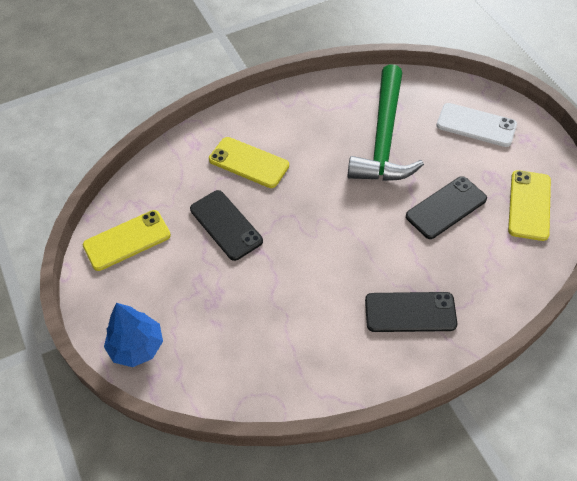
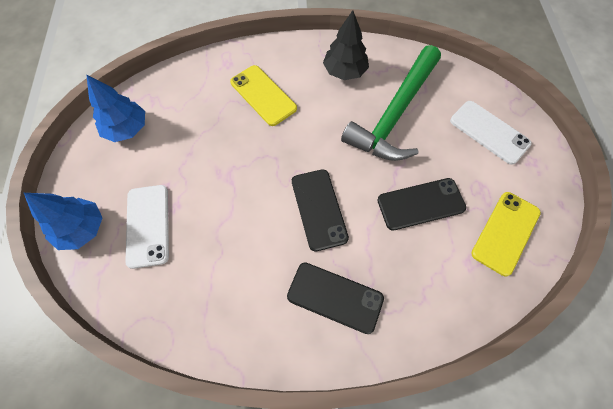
camera: 20 degrees right, 10 degrees up
yellow phone [83,210,171,271] -> blue tree [86,75,145,142]
black phone [190,190,263,261] -> black phone moved to [292,169,349,251]
none -> white phone [125,185,169,269]
none -> black tree [323,10,369,80]

